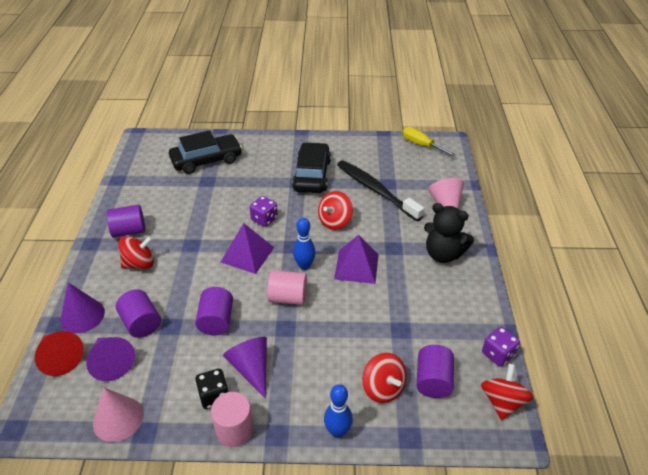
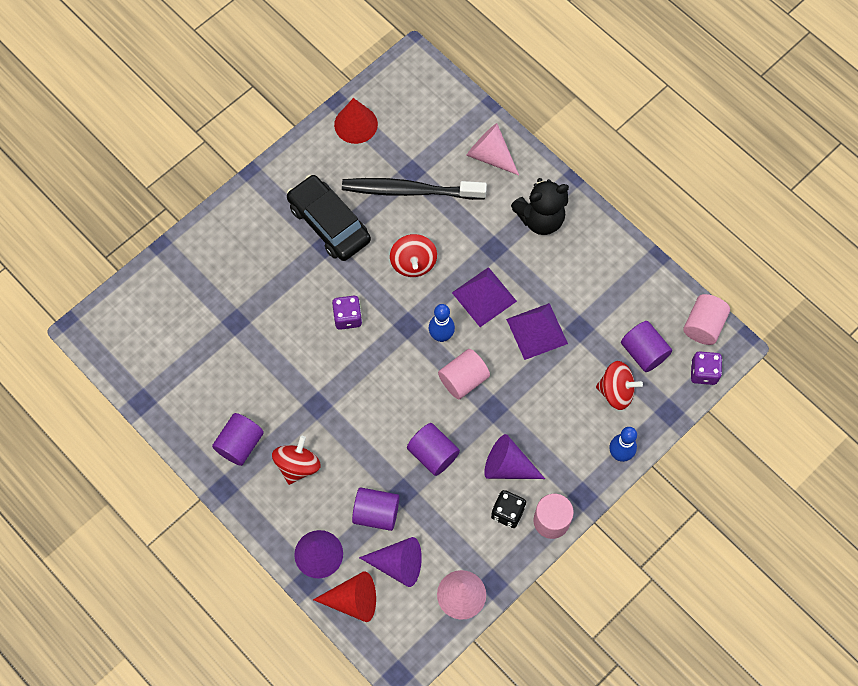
camera: 45 degrees left, 25 degrees up
black car [169,130,242,174] -> none
purple pyramid [221,223,274,274] -> purple pyramid moved to [506,303,568,360]
yellow screwdriver [403,127,456,157] -> none
red spinning top [481,364,534,420] -> pink cylinder [683,294,730,345]
purple dice [482,327,520,367] -> purple dice moved to [691,351,722,385]
none -> red cone [334,98,378,144]

